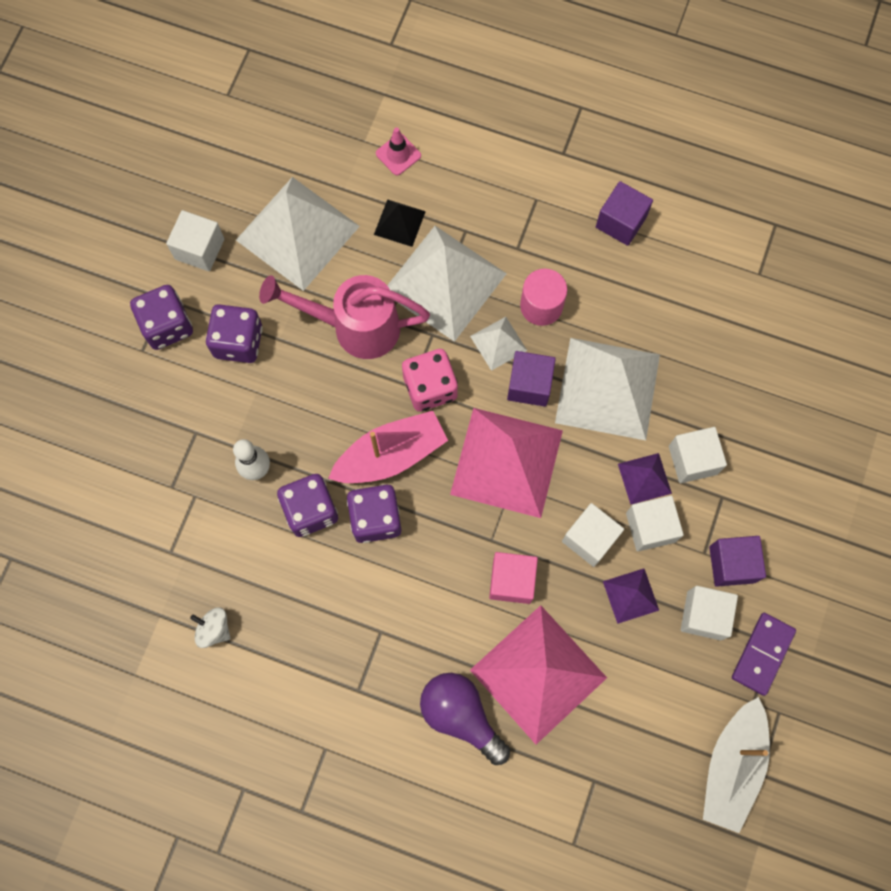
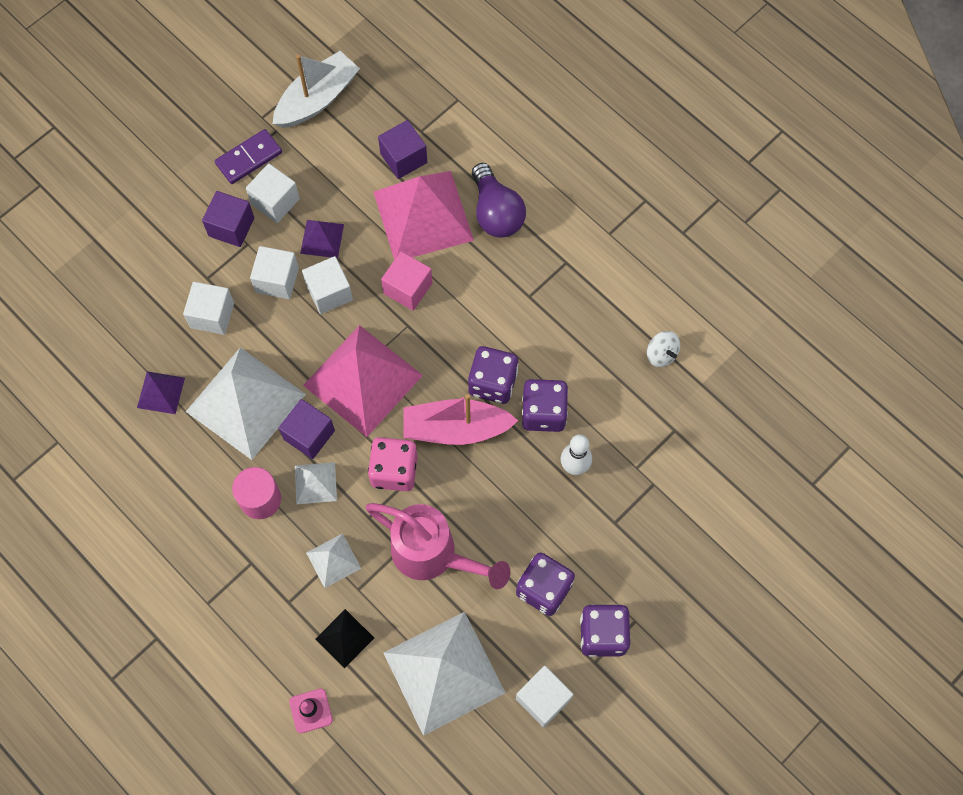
camera: 155 degrees left, 5 degrees down
white pyramid [387,226,507,342] -> white pyramid [306,533,361,588], size x0.46
purple cube [596,181,653,246] -> purple cube moved to [378,120,427,179]
purple pyramid [618,453,672,505] -> purple pyramid moved to [137,371,185,414]

